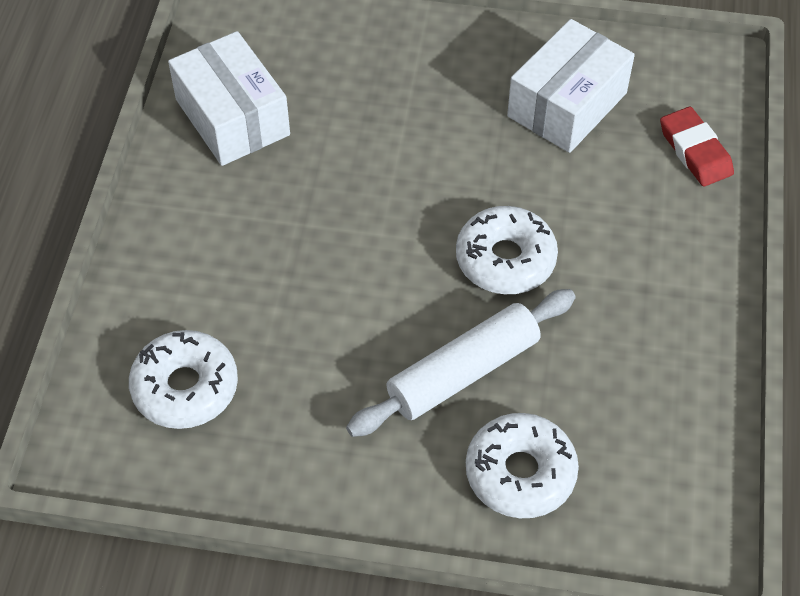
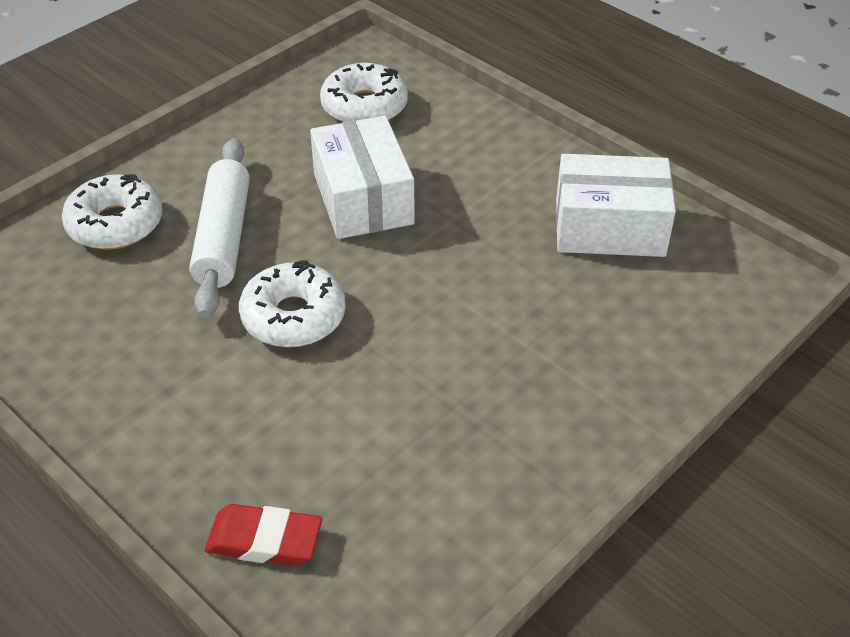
camera: 125 degrees right, 10 degrees down
white box [507,19,635,153] -> white box moved to [310,116,415,239]

